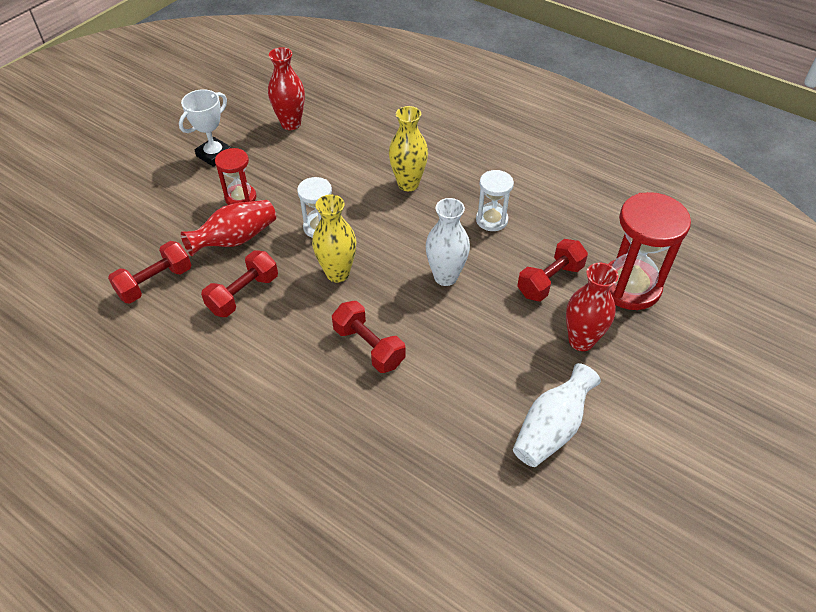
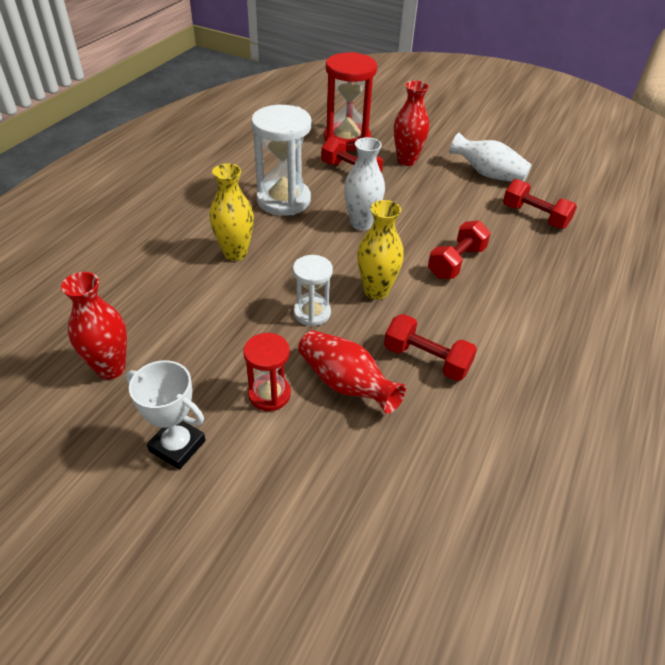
camera: 100 degrees left, 5 degrees down
red dumbbell [108,241,191,303] -> red dumbbell moved to [503,179,577,229]
white hourglass [476,170,514,231] -> white hourglass [251,105,311,216], size x1.77

